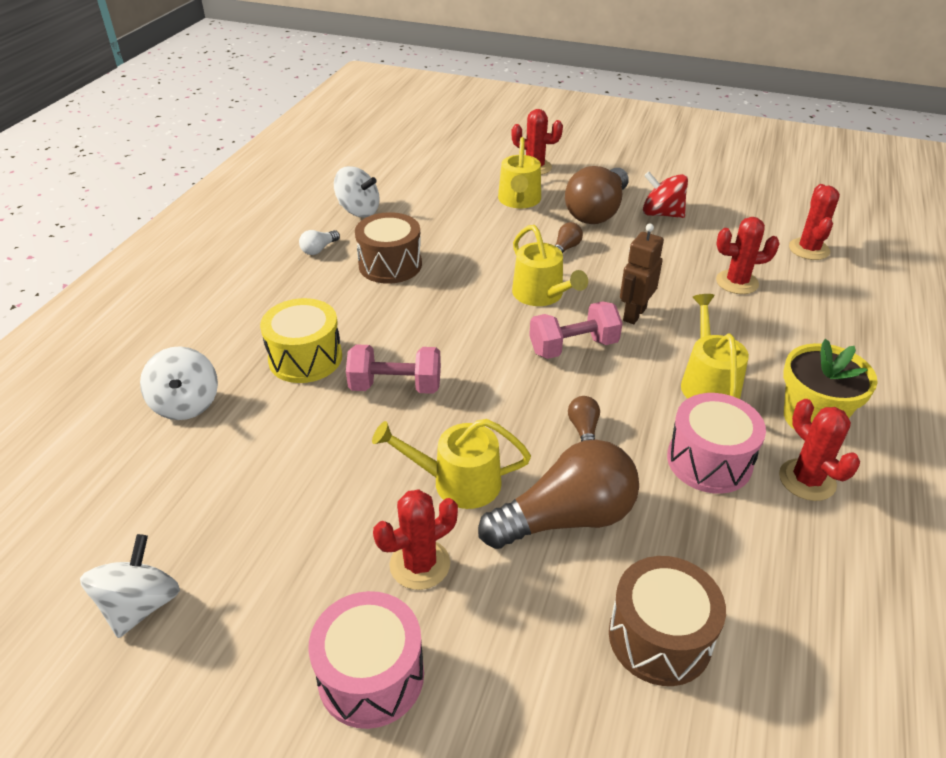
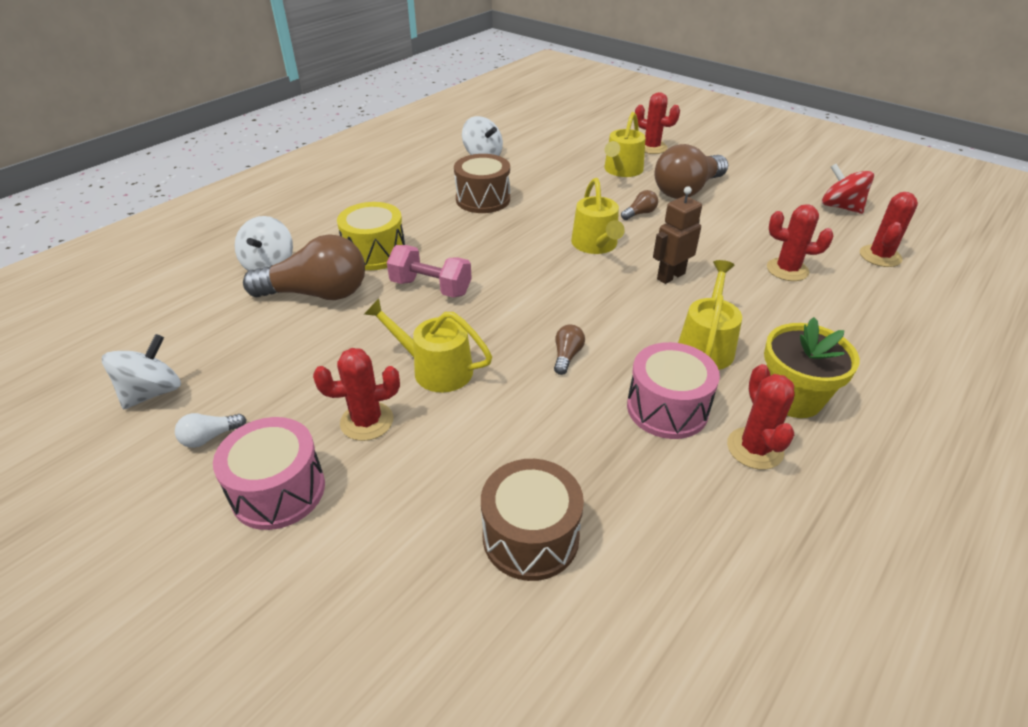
camera: 20 degrees right, 0 degrees up
white light bulb [299,230,340,255] -> white light bulb moved to [175,413,247,448]
brown light bulb [478,440,639,549] -> brown light bulb moved to [243,235,365,300]
pink dumbbell [529,301,623,359] -> none
red spinning top [643,172,688,218] -> red spinning top moved to [822,164,874,214]

